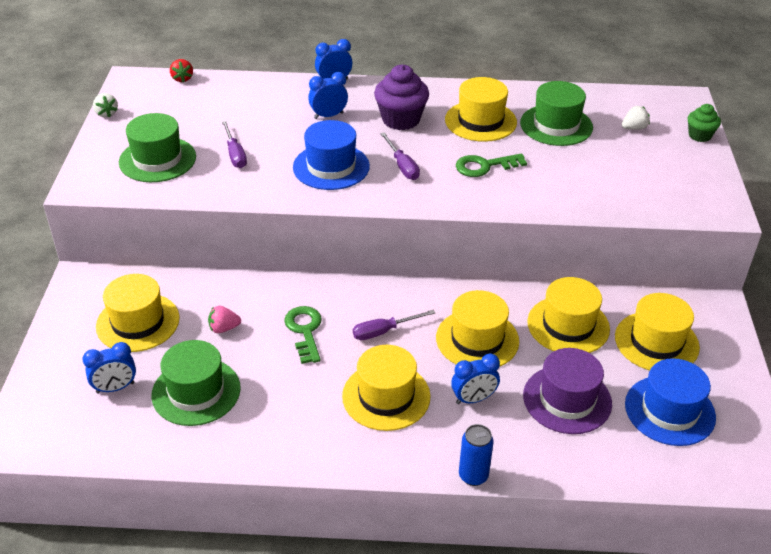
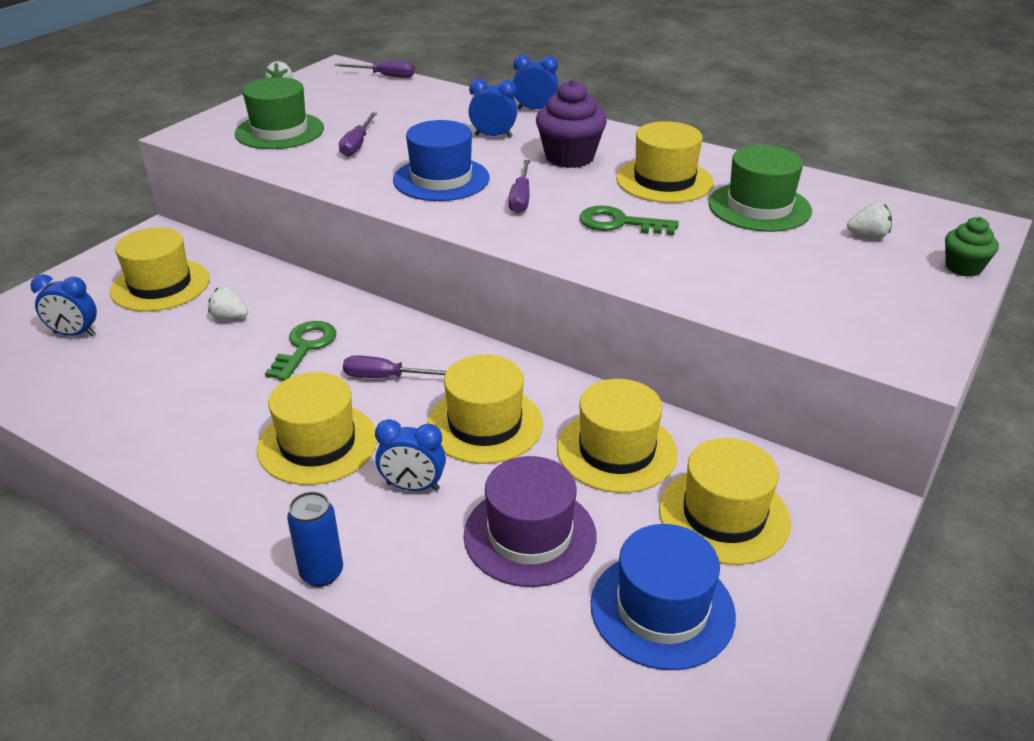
camera: 30 degrees right, 5 degrees down
green hat [151,340,240,426] -> none
red strawberry [170,59,193,83] -> purple screwdriver [334,61,415,78]
pink strawberry [208,306,241,333] -> white strawberry [208,287,248,320]

